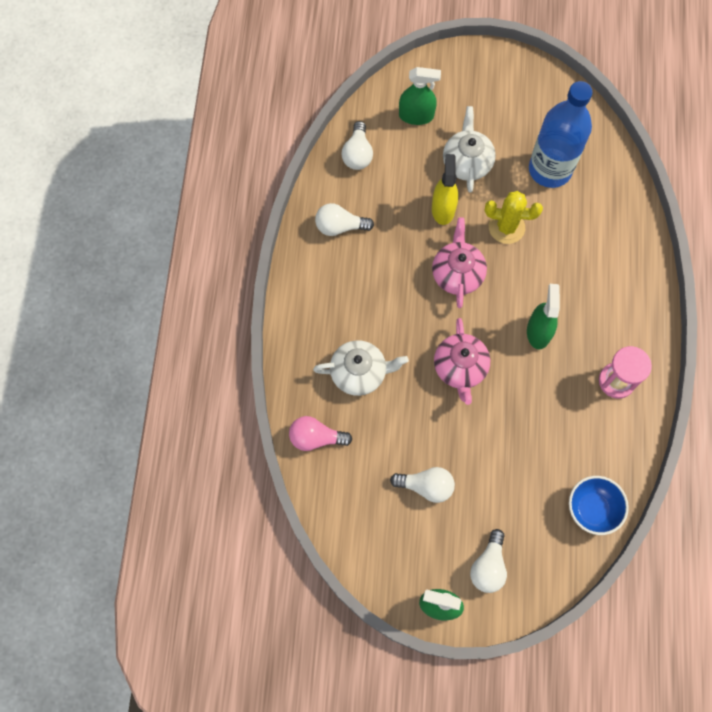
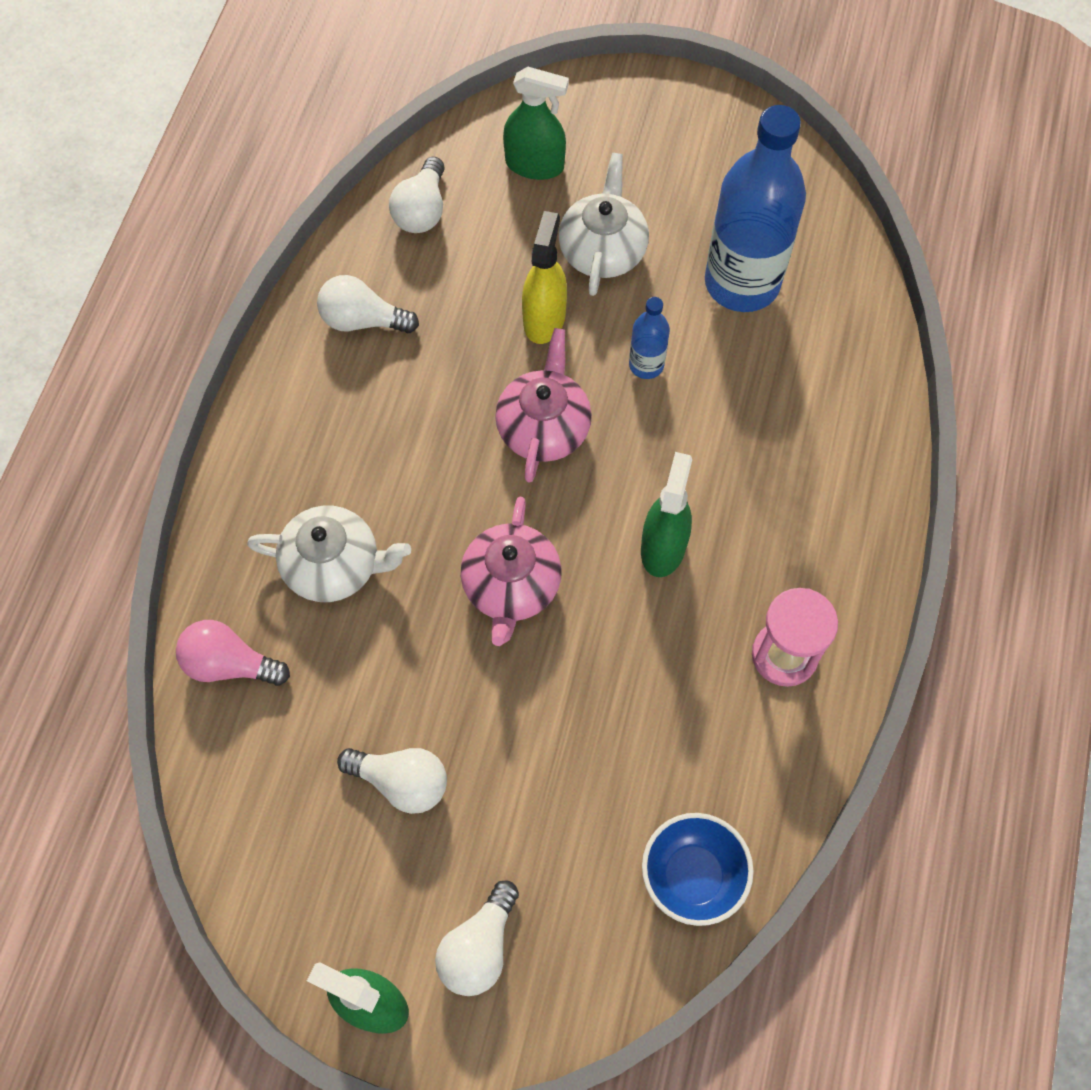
camera: 10 degrees right, 5 degrees down
yellow cactus [485,191,543,244] -> blue bottle [629,297,670,379]

